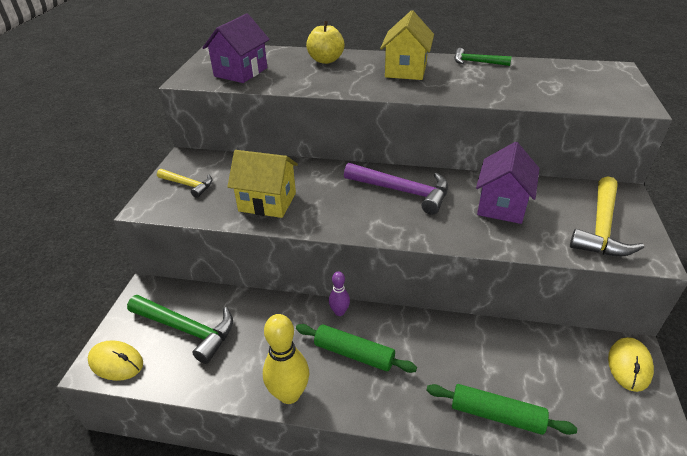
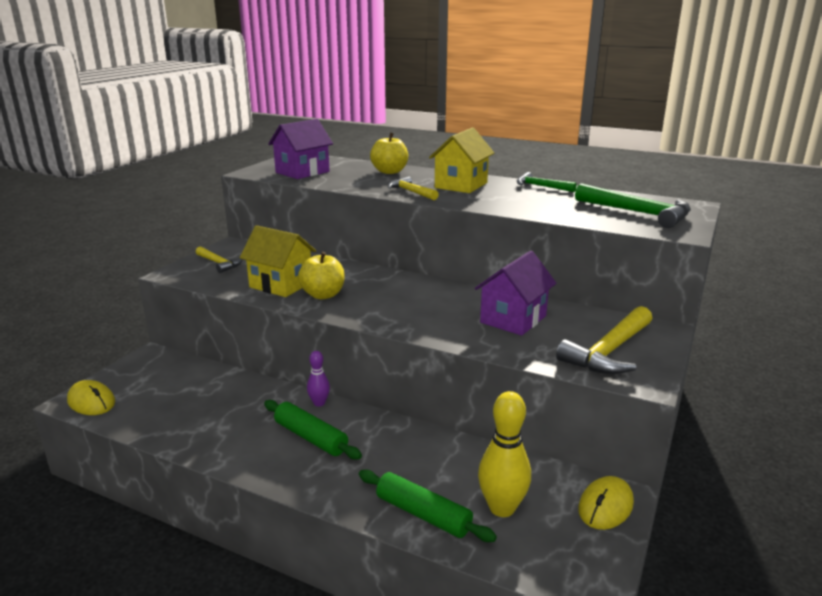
camera: 15 degrees right, 15 degrees down
green hammer [127,295,233,364] -> green hammer moved to [575,183,691,228]
yellow bowling pin [263,314,309,404] -> yellow bowling pin moved to [478,391,531,517]
purple hammer [344,163,448,215] -> none
none -> yellow apple [298,252,345,299]
none -> yellow hammer [388,176,439,200]

